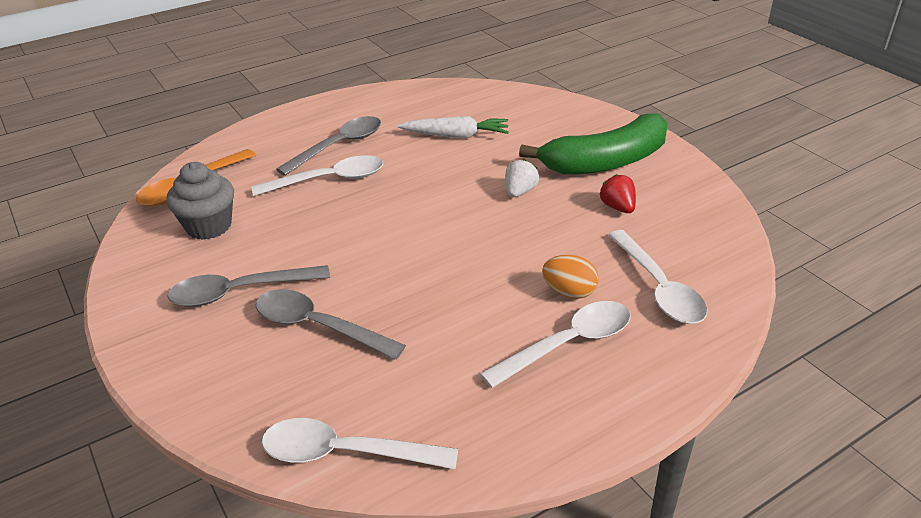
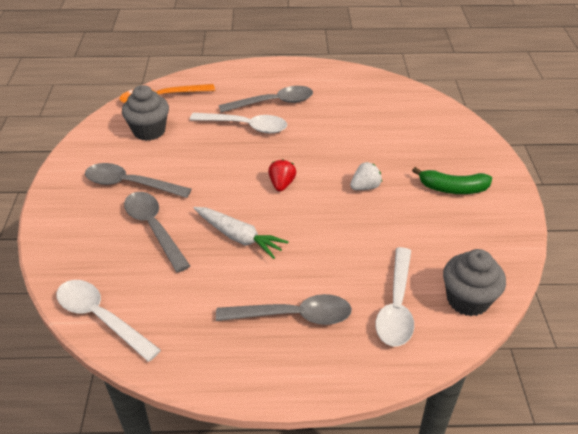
camera: 30 degrees right, 5 degrees up
white carrot [398,116,509,138] -> white carrot moved to [194,207,289,259]
white spoon [480,301,631,388] -> grey spoon [216,294,352,325]
green banana [519,114,668,174] -> green banana [412,167,492,194], size x0.57
orange egg [542,255,599,299] -> none
red strawberry [600,174,636,213] -> red strawberry moved to [268,159,296,192]
none -> grey cupcake [443,249,506,317]

